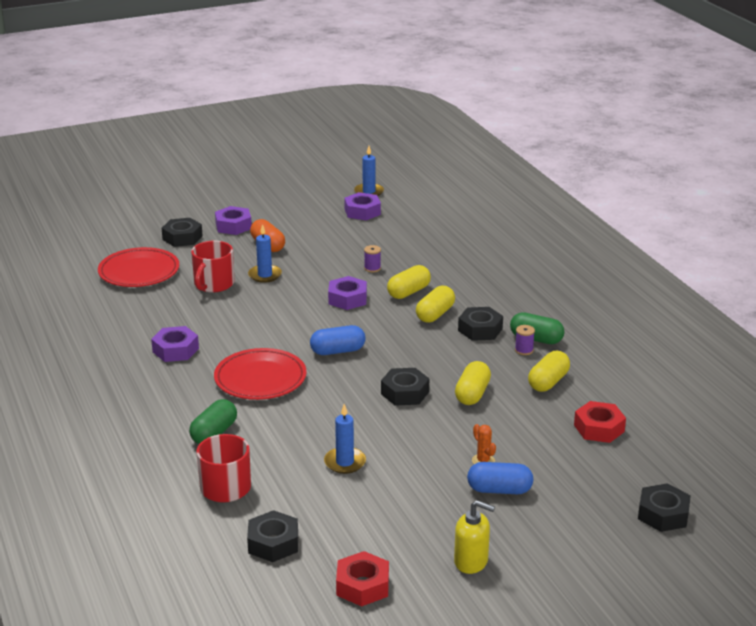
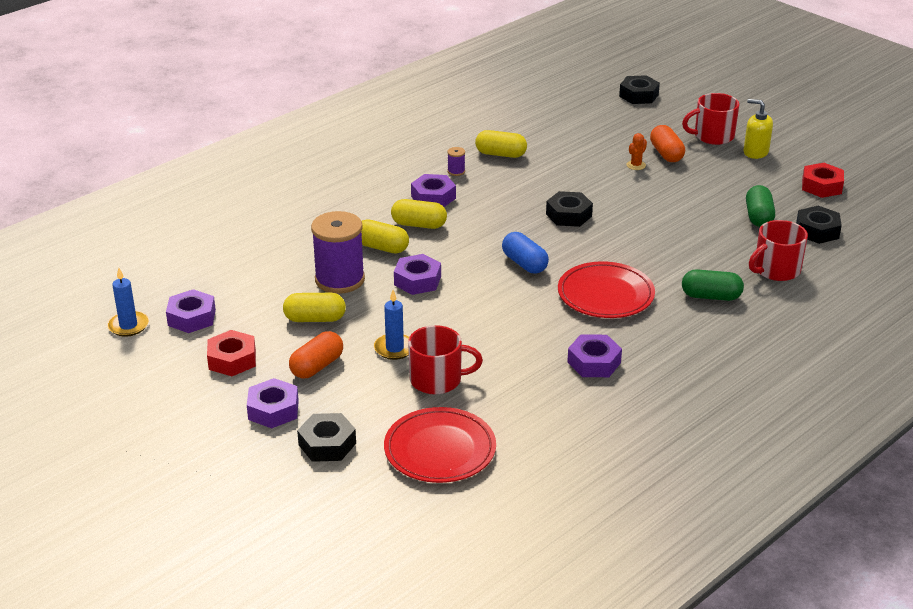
camera: 110 degrees left, 5 degrees up
blue candle [324,404,366,474] -> none
purple spool [364,245,381,272] -> purple spool [311,211,365,294], size x2.50
yellow soap dispenser [454,500,495,574] -> yellow soap dispenser turned 60 degrees counterclockwise [744,99,773,159]
yellow capsule [455,361,491,405] -> yellow capsule moved to [283,293,346,322]
black nut [458,307,503,341] -> purple nut [411,174,456,207]
blue capsule [467,462,533,494] -> orange capsule [650,125,685,162]
green capsule [510,312,565,344] -> green capsule moved to [746,185,775,227]
red nut [574,401,626,443] -> red nut moved to [207,330,256,376]
none -> red mug [682,93,739,145]

